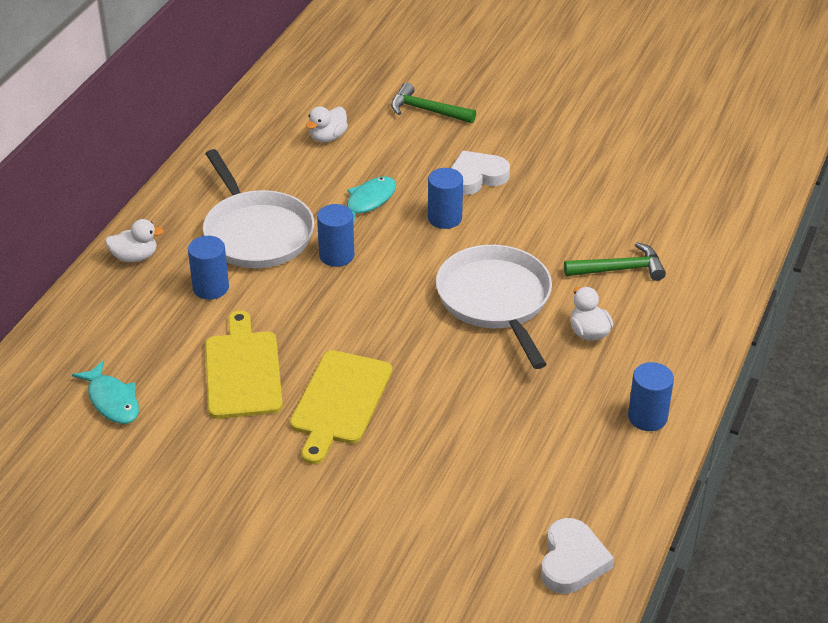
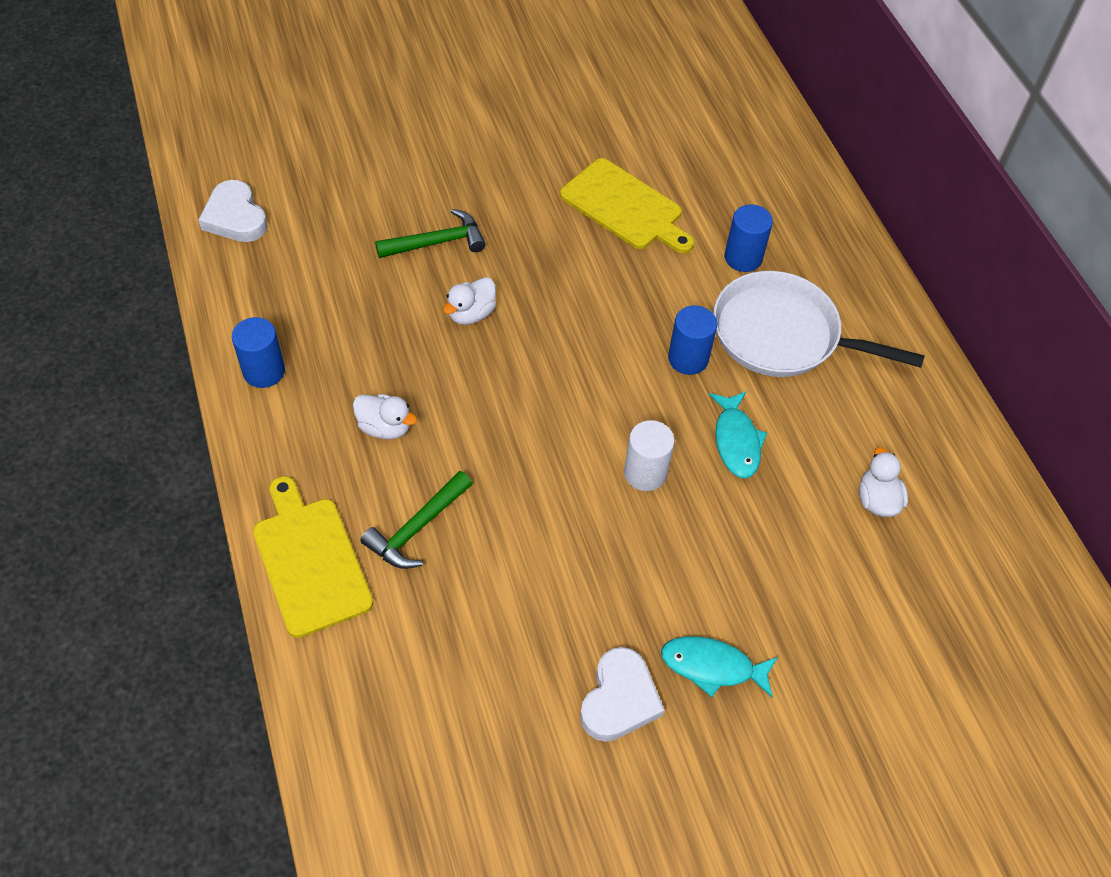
camera: 135 degrees right, 15 degrees up
turquoise fish [72,361,139,424] -> turquoise fish moved to [661,636,778,698]
white duck [105,219,164,262] -> white duck moved to [443,277,496,325]
yellow cutting board [290,350,392,464] -> yellow cutting board moved to [253,476,373,638]
green hammer [391,83,476,123] -> green hammer moved to [375,209,486,258]
blue cylinder [428,168,463,229] -> white cylinder [624,420,675,491]
white pan [436,245,552,369] -> none
white heart [451,151,510,195] -> white heart moved to [580,647,665,742]

